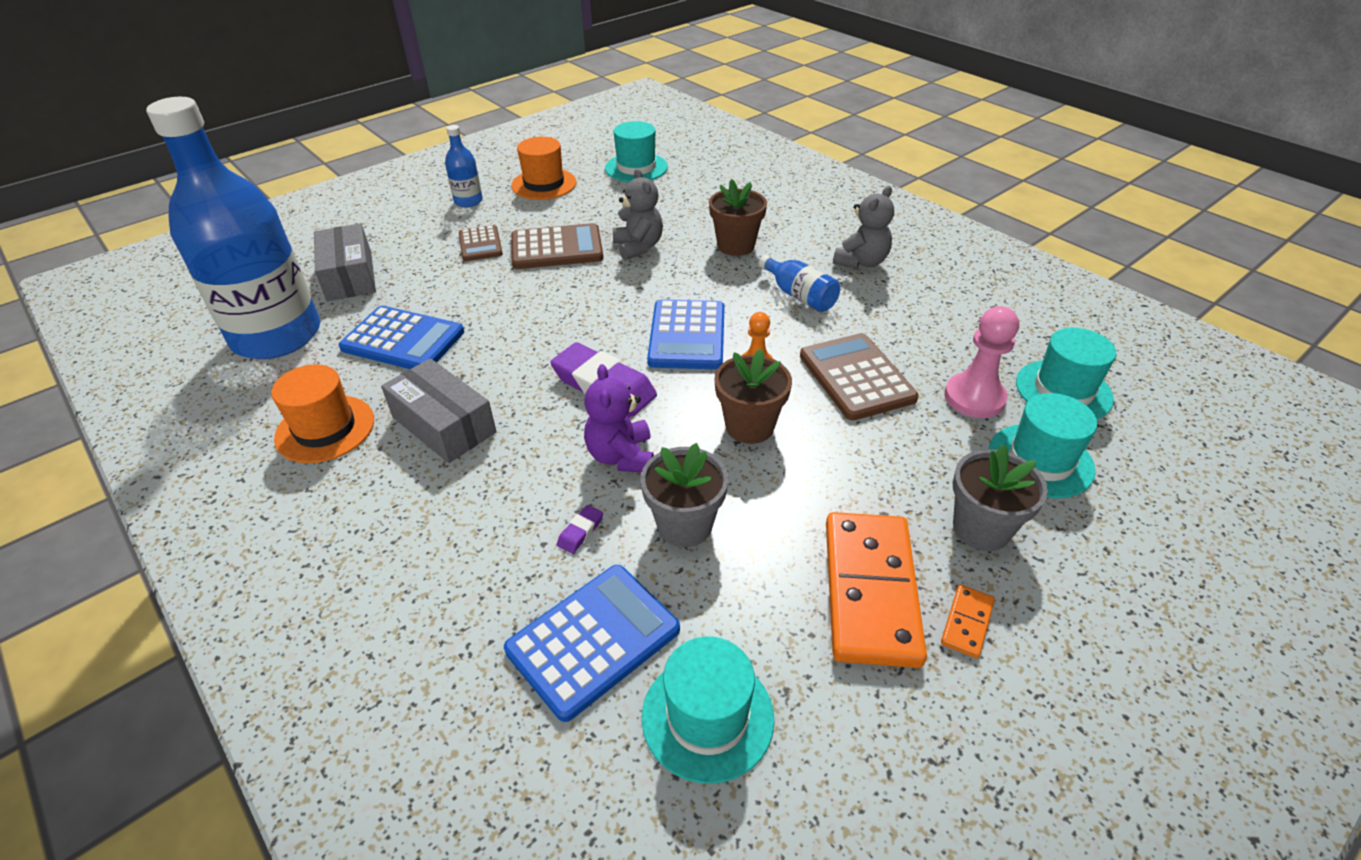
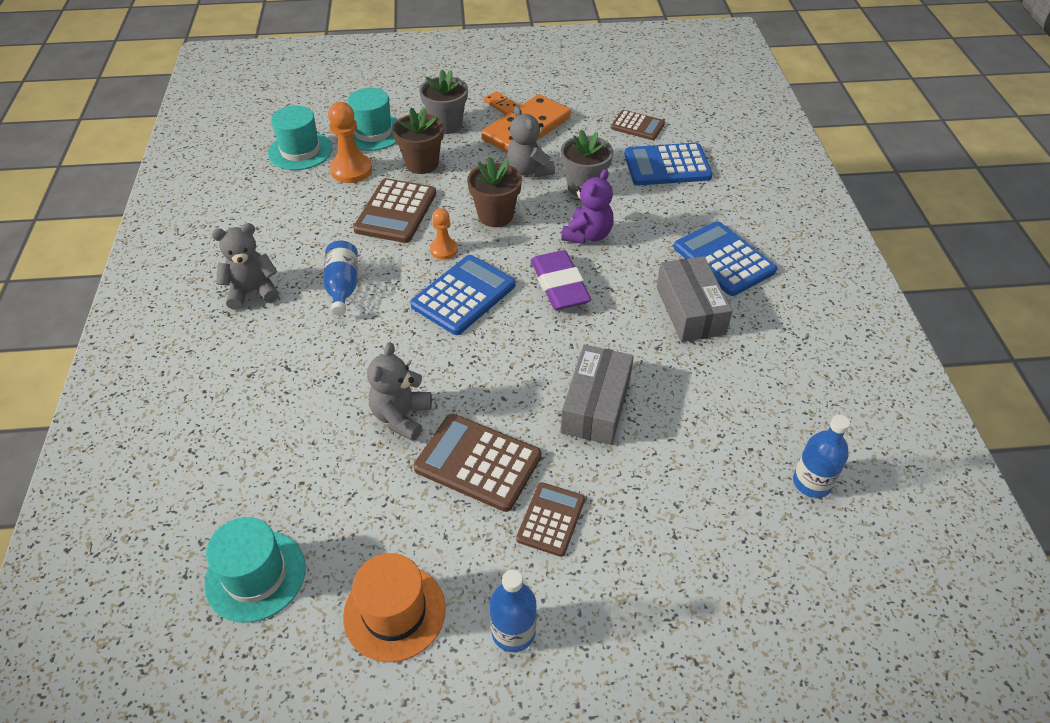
camera: 145 degrees left, 5 degrees up
blue bottle [146,97,320,359] -> blue bottle [793,415,850,498], size x0.41
orange hat [271,364,374,463] -> none
grey box [314,223,376,301] -> grey box moved to [561,345,634,445]
blue calculator [339,306,464,369] -> blue calculator moved to [674,221,777,296]
purple eraser [557,505,603,554] -> none
turquoise hat [642,637,774,784] -> brown calculator [611,110,665,140]
brown flower pot [709,179,767,256] -> brown flower pot moved to [392,107,444,174]
orange domino [941,584,995,658] -> orange domino turned 75 degrees clockwise [484,91,520,115]
pink pawn [944,306,1019,418] -> orange pawn [328,102,372,183]
none -> grey teddy bear [507,106,555,178]

